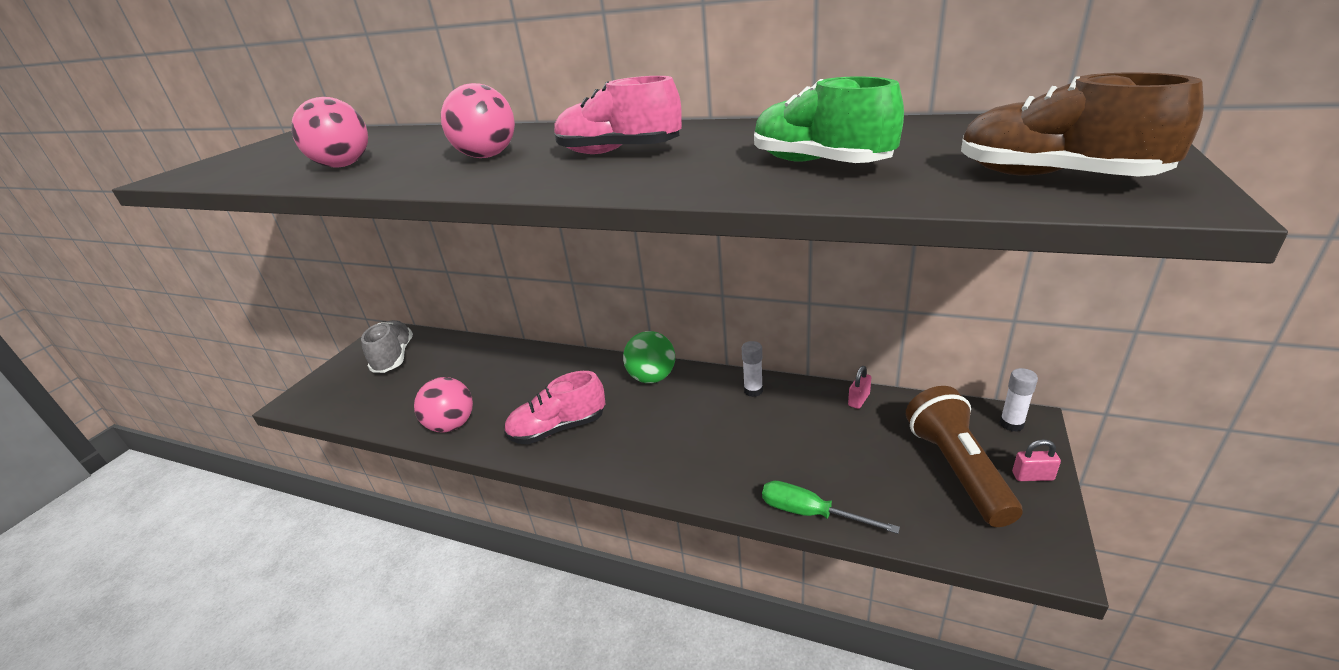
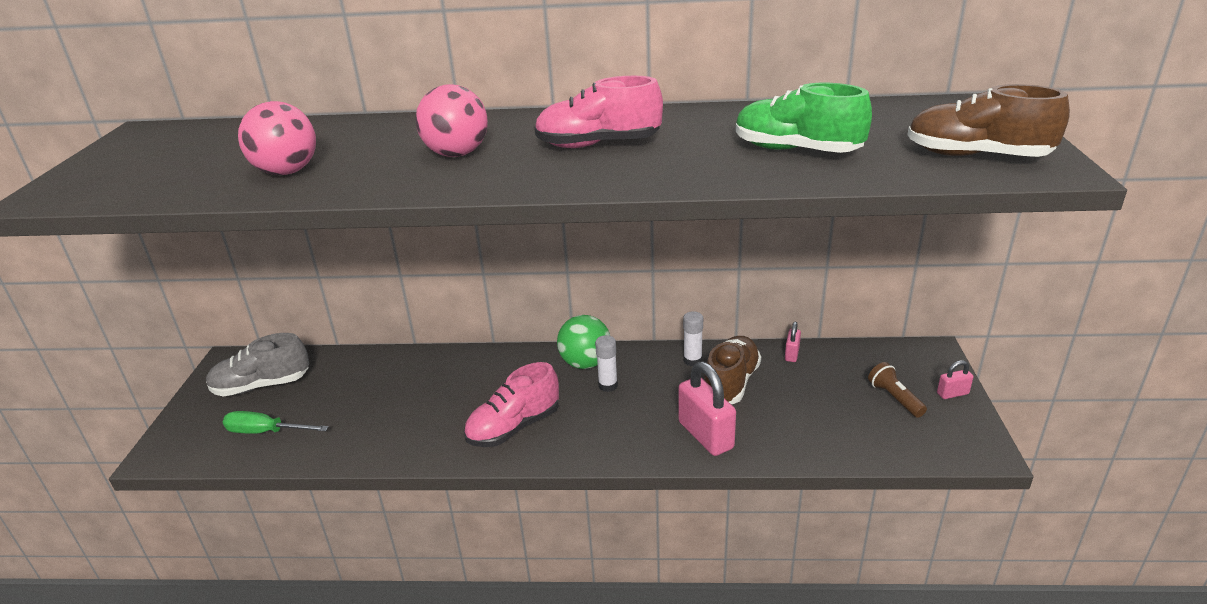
camera: 20 degrees left, 0 degrees up
grey shoe [361,320,413,373] -> grey shoe turned 75 degrees counterclockwise [206,333,310,397]
pink ball [414,377,473,433] -> none
green screwdriver [762,481,900,534] -> green screwdriver moved to [223,411,329,434]
brown flashlight [906,386,1023,527] -> brown flashlight [868,362,927,418], size x0.52
white glue stick [999,368,1038,432] -> white glue stick moved to [595,335,618,392]
none -> pink padlock [678,362,736,456]
none -> brown shoe [704,336,761,404]

